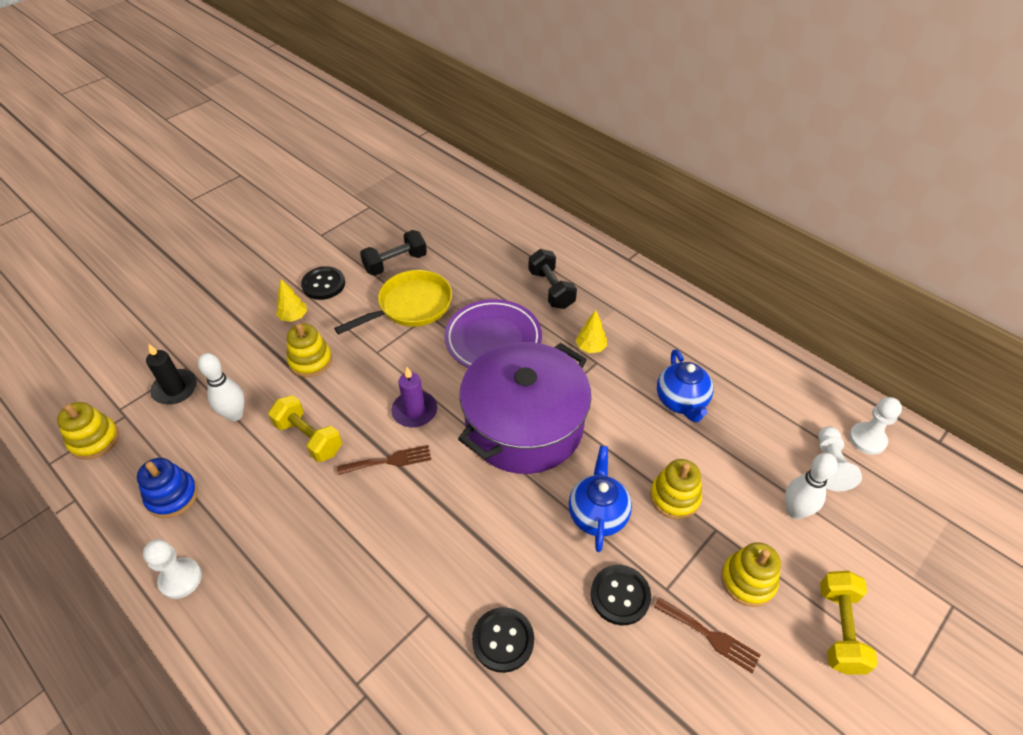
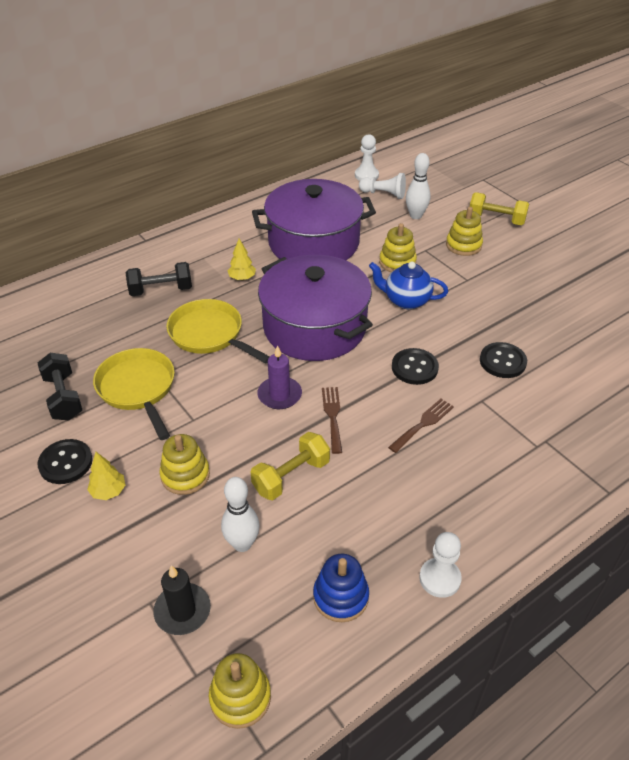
camera: 80 degrees left, 5 degrees down
purple plate [444,299,542,368] -> yellow pan [167,299,270,364]
black button [591,565,651,626] -> black button moved to [392,348,439,385]
brown fork [654,597,761,673] -> brown fork moved to [388,399,454,453]
blue teapot [657,349,714,422] -> purple pot [252,179,376,260]

